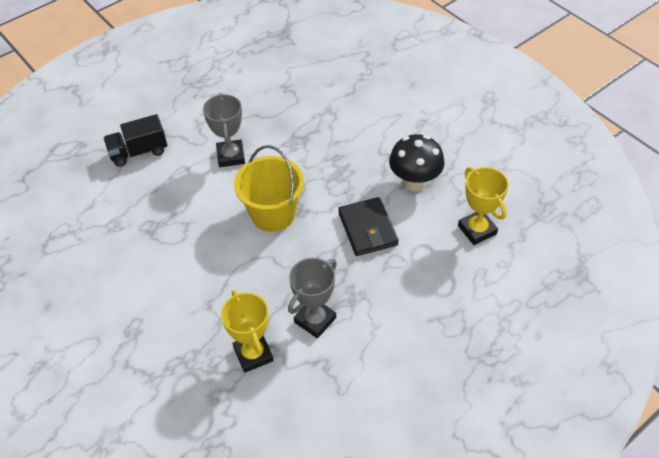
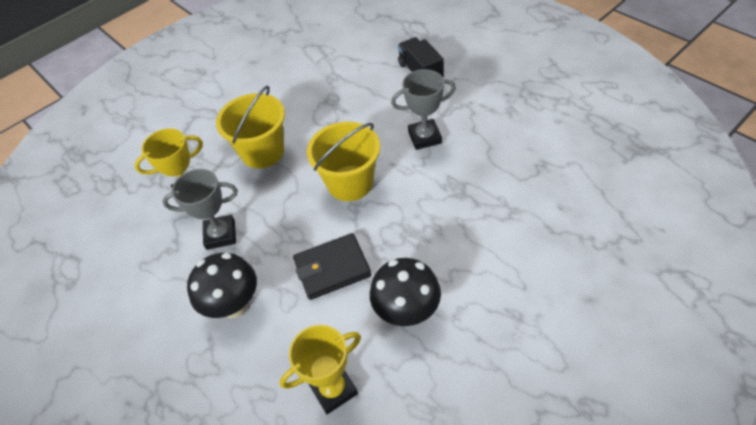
camera: 90 degrees right, 0 degrees up
grey trophy [288,258,337,338] -> grey trophy turned 45 degrees counterclockwise [162,169,238,250]
none -> black mushroom [187,253,257,318]
none -> yellow bucket [216,85,285,168]

